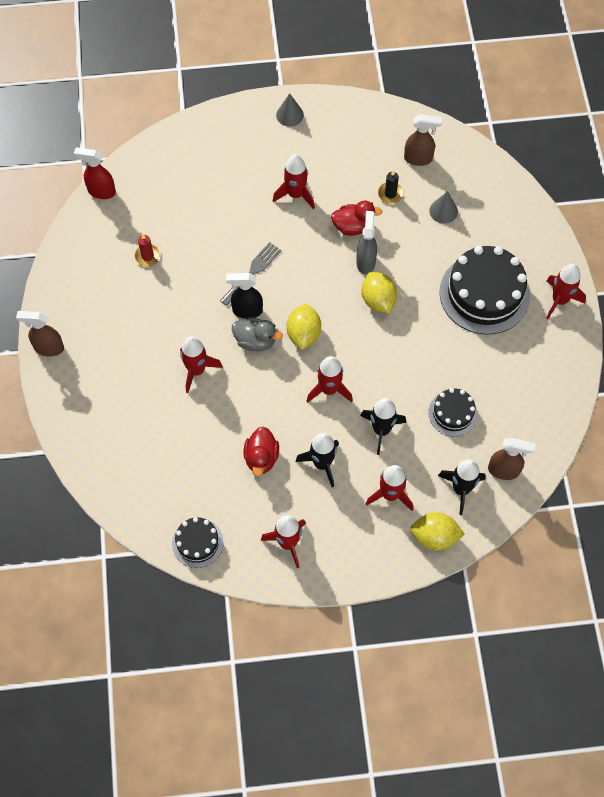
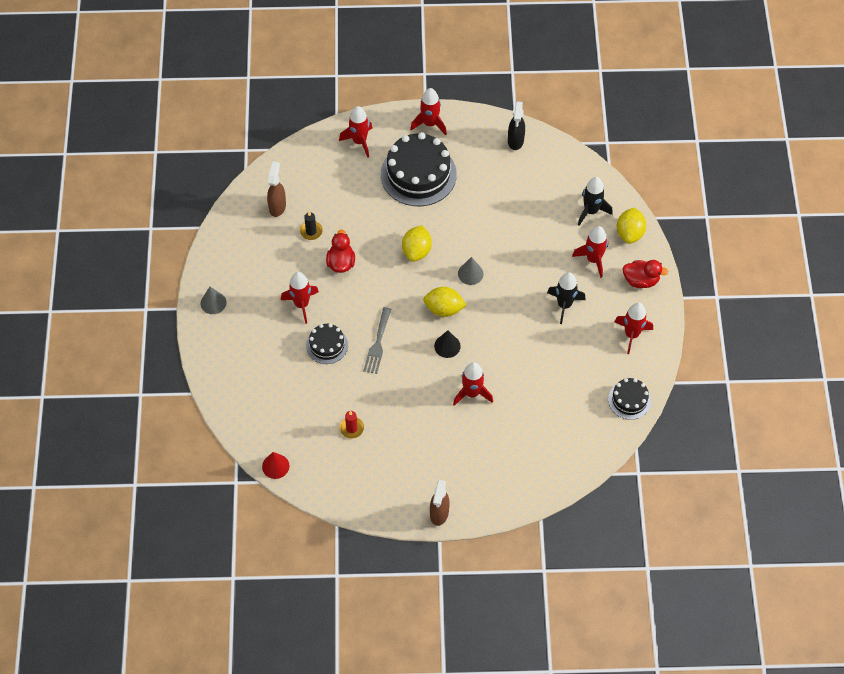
camera: 85 degrees left, 5 degrees down
red spray bottle [74,147,116,199] -> red cone [262,452,289,479]
grey fork [220,242,282,306] -> grey fork turned 120 degrees counterclockwise [363,307,391,374]
black spray bottle [226,273,263,319] -> black spray bottle moved to [508,101,525,150]
grey duck [232,317,283,351] -> black cone [434,330,461,358]
red duck [243,426,279,476] -> red duck moved to [623,260,669,288]
red rocket [307,356,353,403] -> red rocket moved to [339,106,372,158]
grey spray bottle [356,211,377,274] -> none
black rocket [360,398,406,455] -> none
yellow lemon [362,272,397,314] -> yellow lemon turned 60 degrees counterclockwise [402,225,432,262]
black cake [428,388,478,437] -> black cake moved to [306,323,348,364]
grey cone [429,191,458,224] -> grey cone moved to [458,257,484,285]
brown spray bottle [488,438,535,480] -> none

